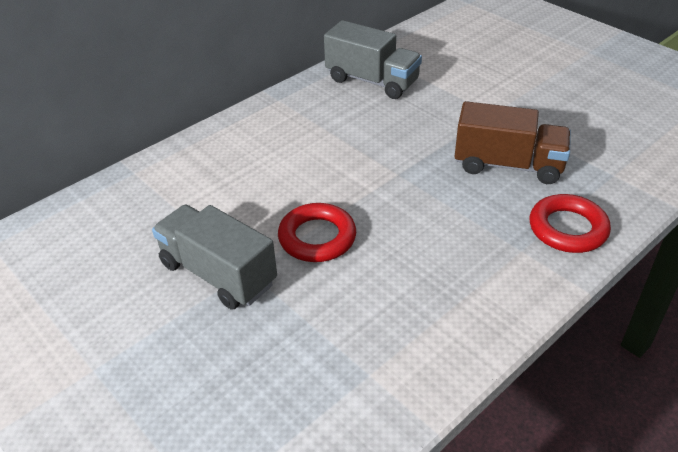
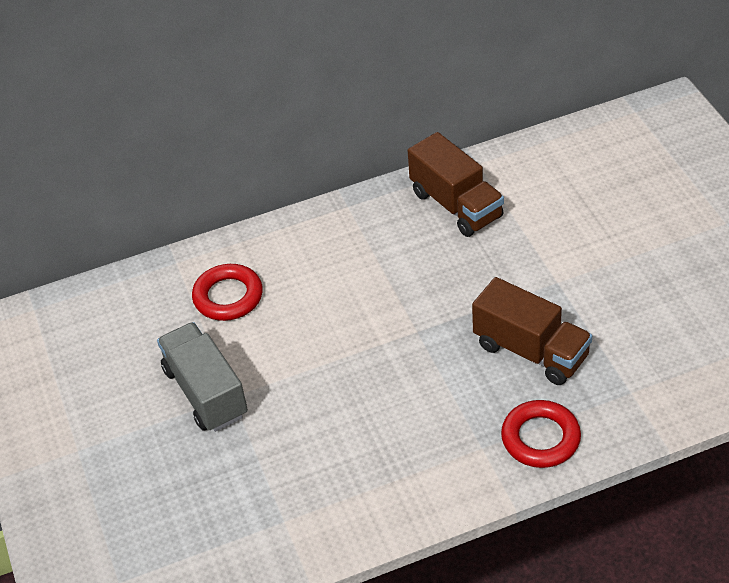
camera: 25 degrees right, 5 degrees up
red ring [278,203,356,262] -> red ring moved to [192,264,263,321]
grey truck [324,20,422,99] -> brown truck [408,132,504,237]

